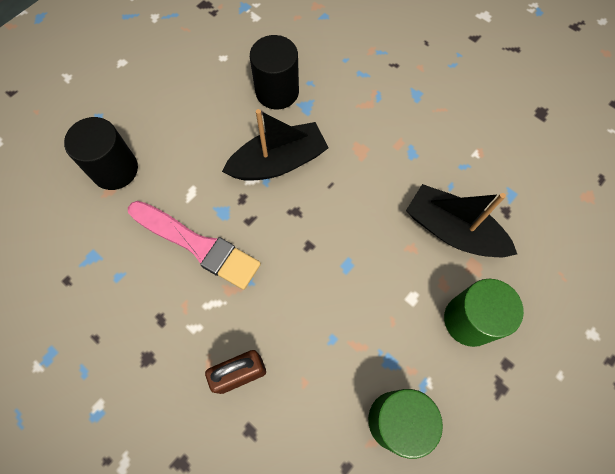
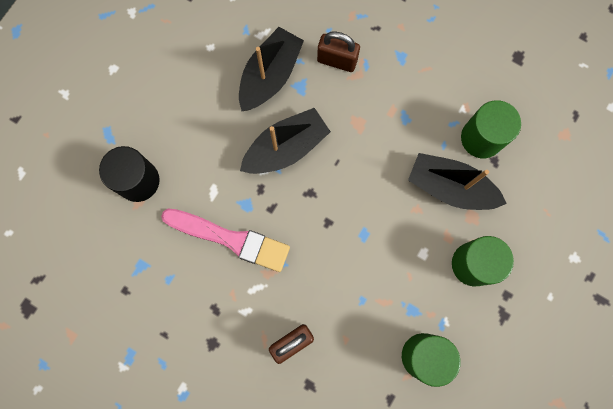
camera: 10 degrees left, 10 degrees up
black cylinder [250,35,299,109] -> black boat [239,27,304,111]
none -> brown padlock [317,32,360,72]
none -> green cylinder [461,100,521,158]

